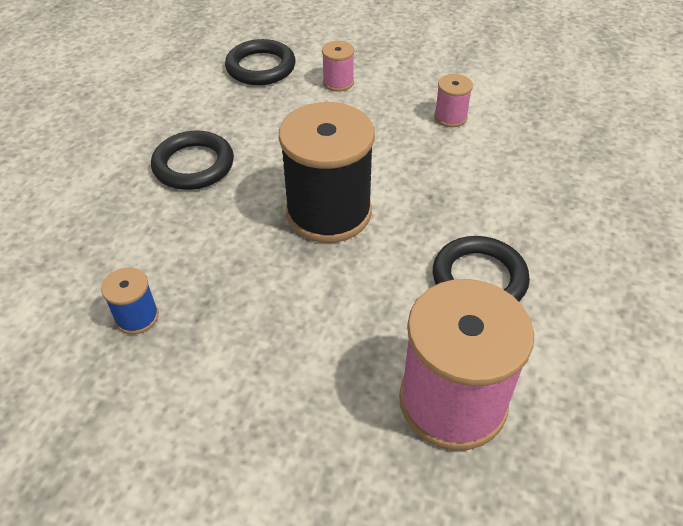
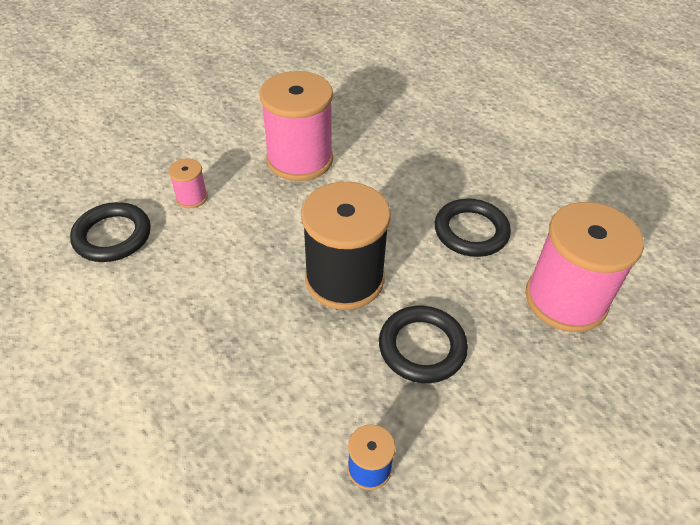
camera: 60 degrees left, 0 degrees up
black ring [151,131,234,190] -> black ring moved to [379,306,468,383]
pink spool [434,74,473,127] -> pink spool [259,71,333,181], size x2.26

